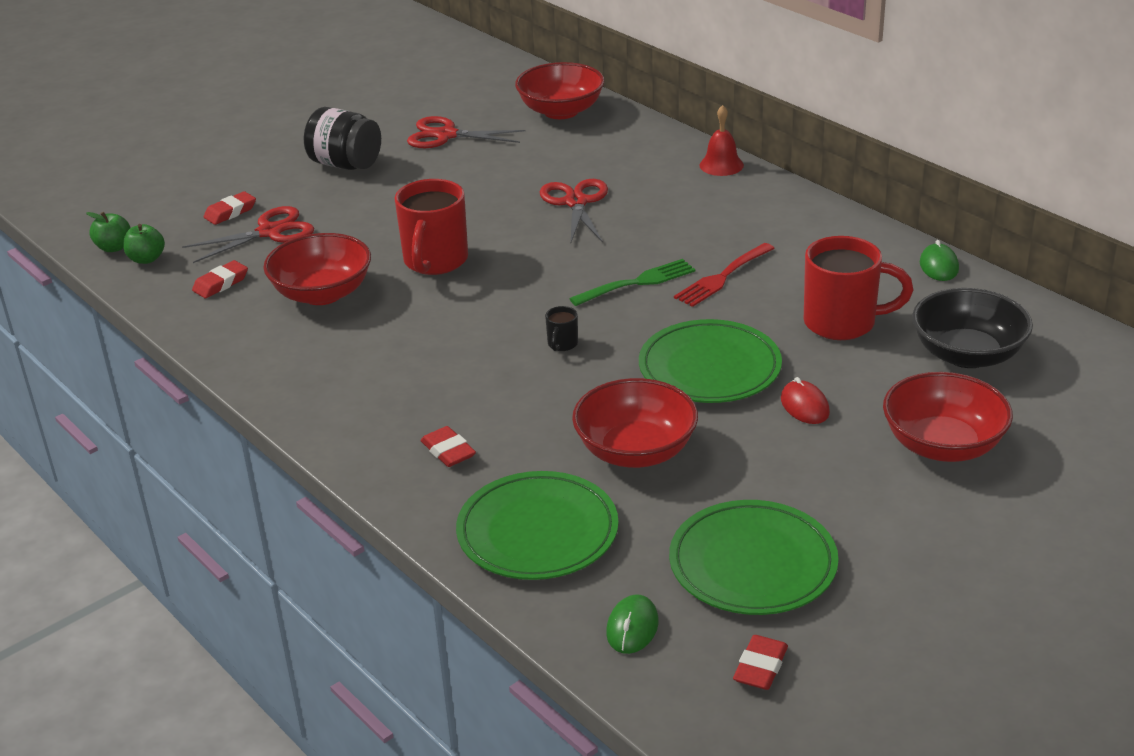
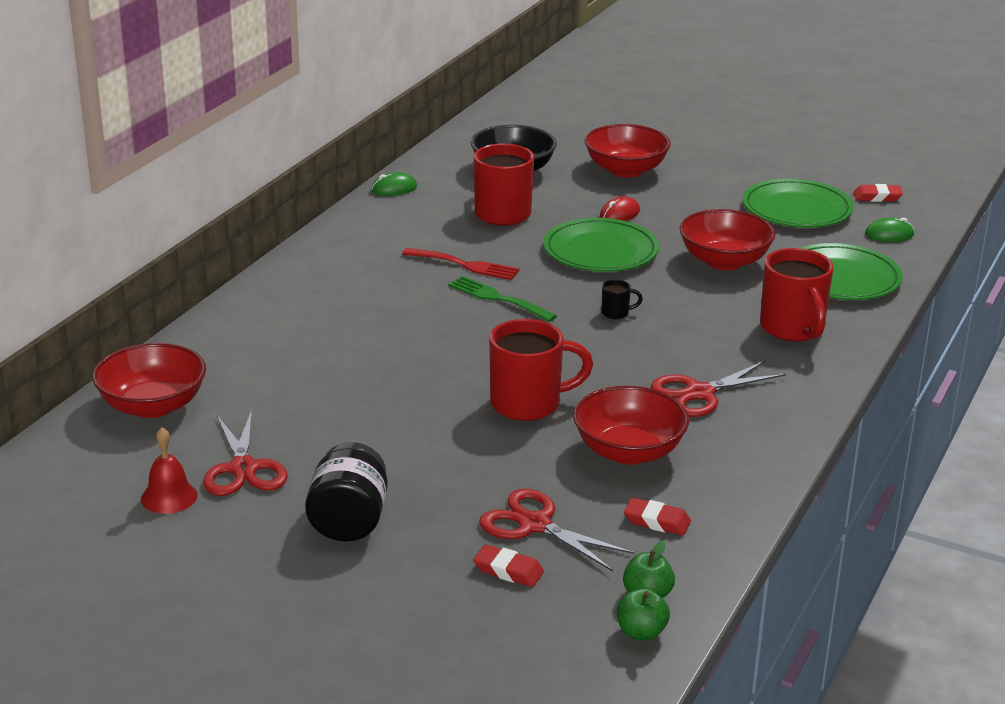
camera: 115 degrees left, 5 degrees down
red eraser [421,426,476,467] -> red mug [760,248,834,342]
red scissors [540,179,608,243] -> red scissors moved to [651,361,786,417]
red bell [699,105,744,176] -> red bell moved to [141,427,198,514]

